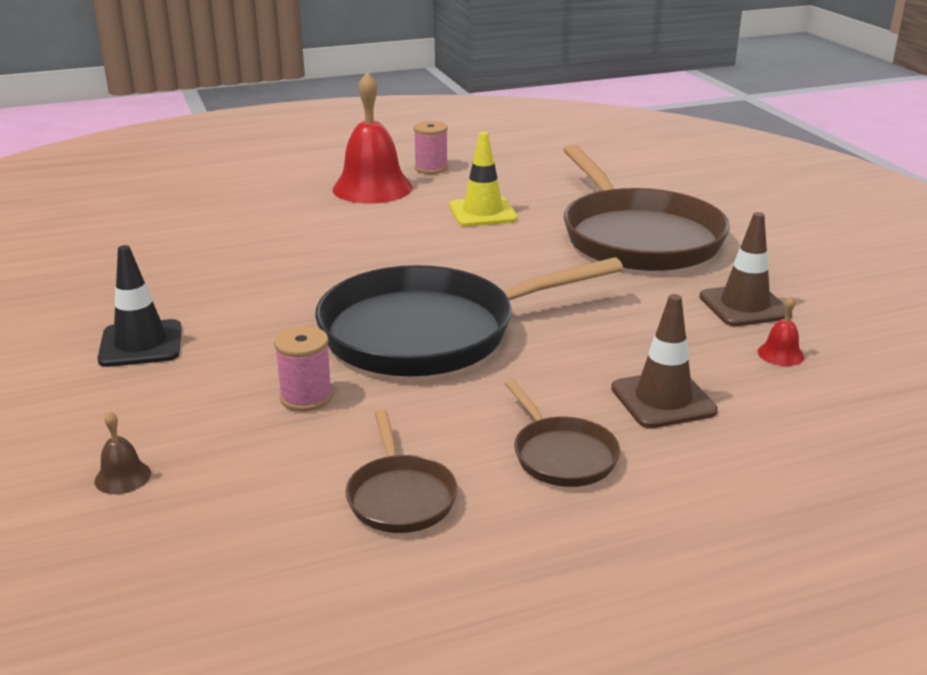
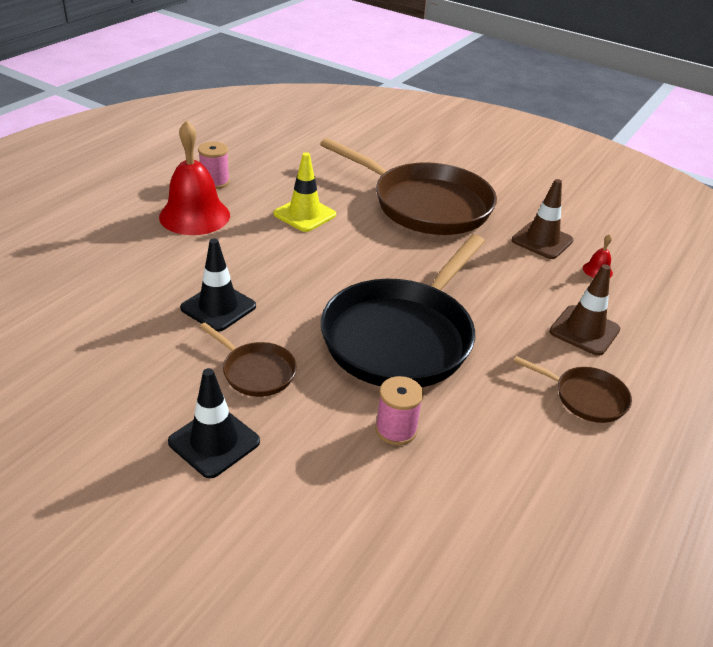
camera: 40 degrees left, 10 degrees up
brown bell [94,411,151,494] -> none
brown pan [346,409,458,533] -> brown pan moved to [200,323,297,397]
none -> black traffic cone [180,239,256,332]

